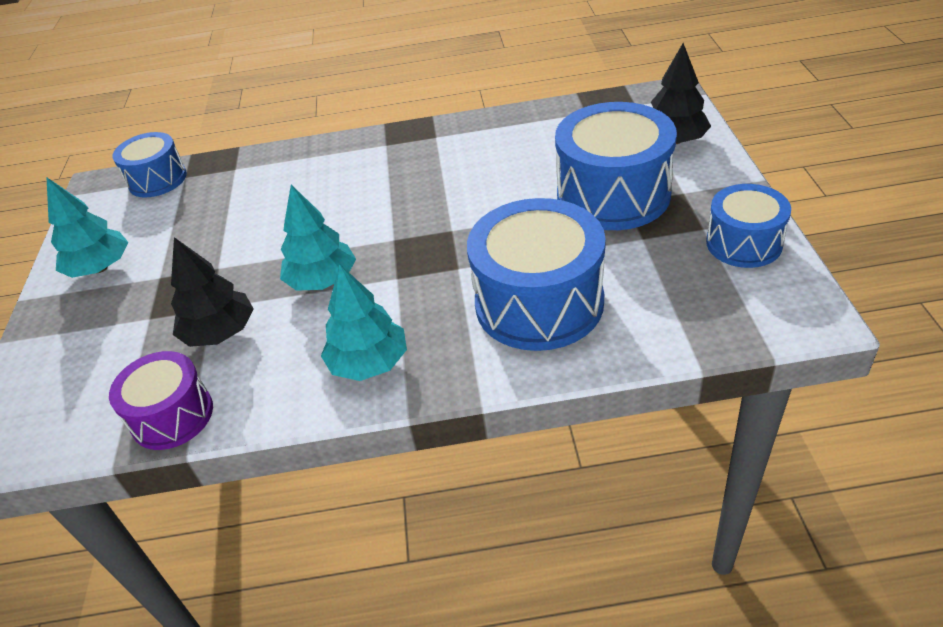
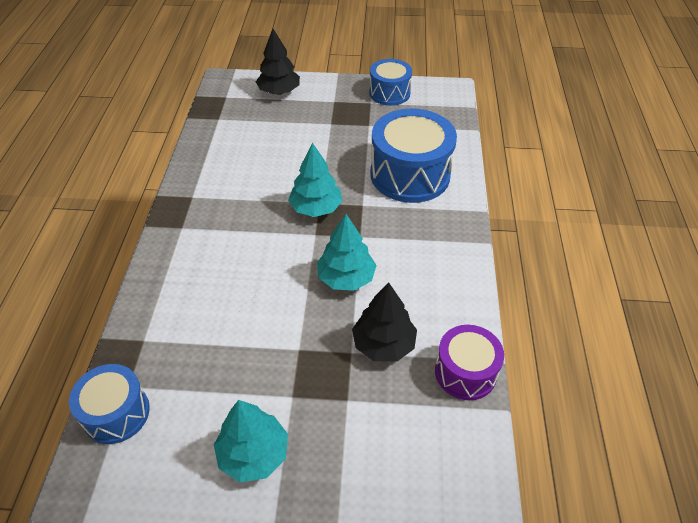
camera: 85 degrees left, 5 degrees up
turquoise tree [321,264,407,381] -> turquoise tree moved to [288,142,343,217]
blue drum [555,102,677,230] -> none

